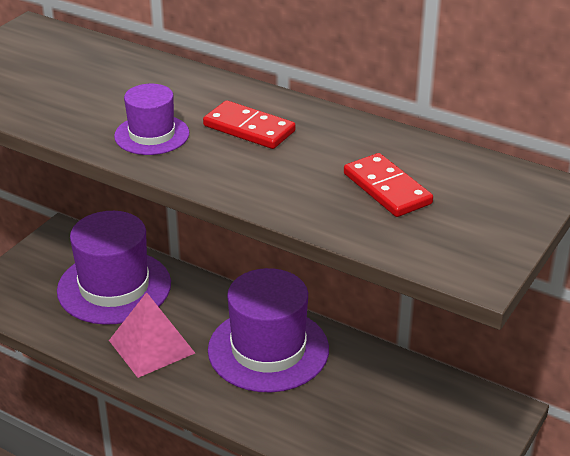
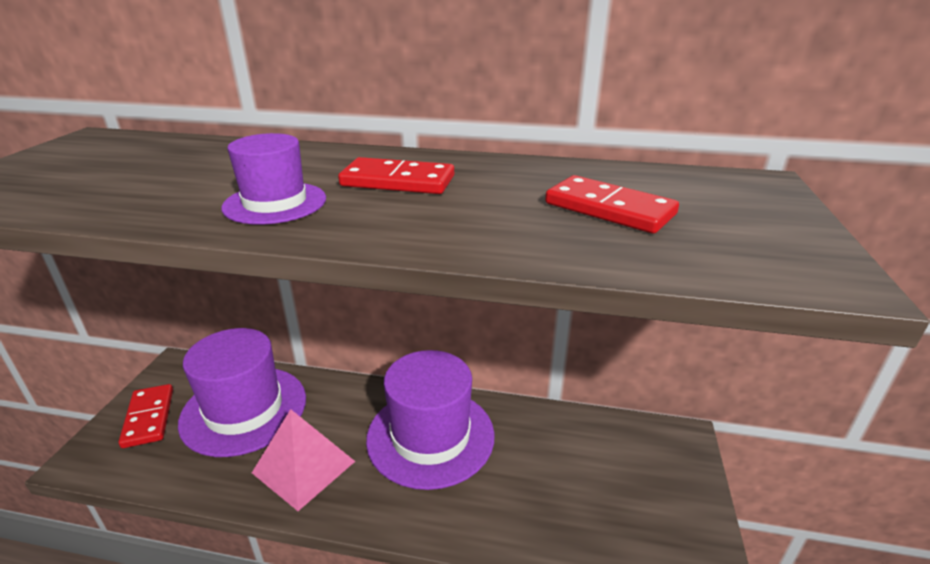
camera: 20 degrees left, 5 degrees down
none -> red domino [119,384,173,448]

